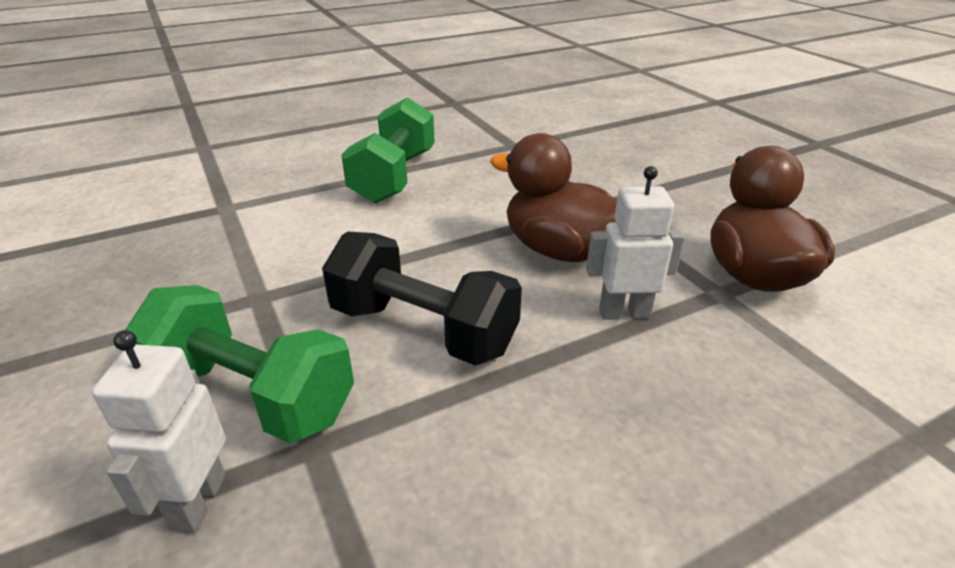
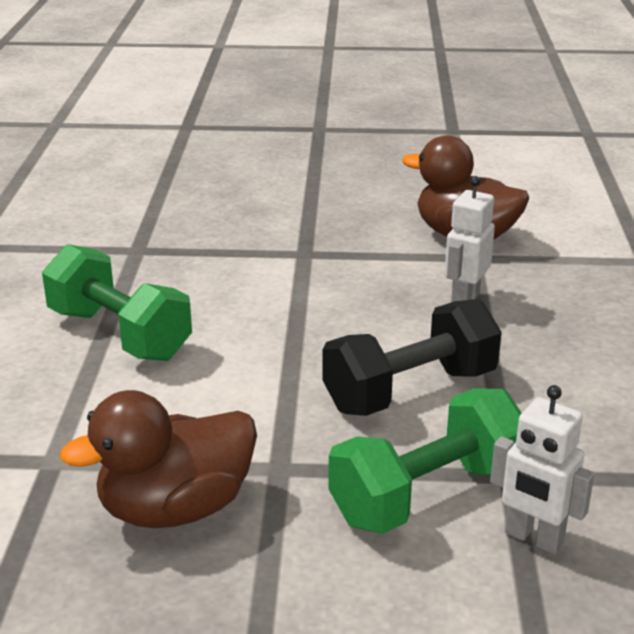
camera: 60 degrees left, 5 degrees down
brown duck [490,133,617,262] -> brown duck moved to [60,390,257,528]

